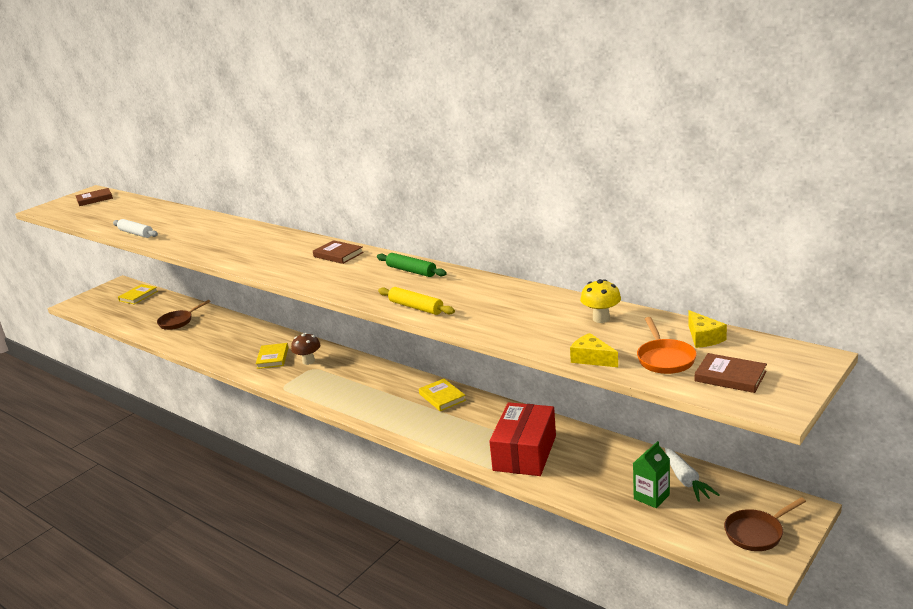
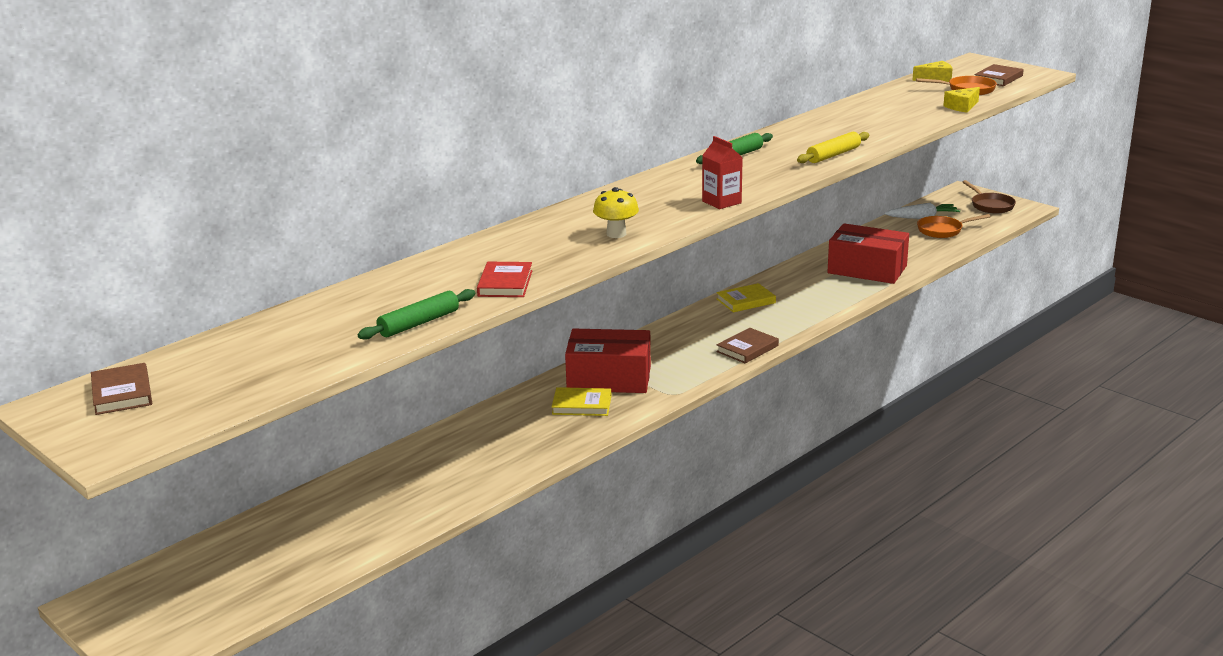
camera: 85 degrees left, 0 degrees up
white rolling pin [113,219,158,238] -> green rolling pin [358,289,476,340]
yellow book [118,284,158,304] -> none
brown pan [157,300,211,330] -> none
brown mushroom [291,333,320,365] -> red box [565,329,651,393]
brown book [313,240,364,264] -> brown book moved to [716,328,779,363]
yellow mushroom [580,279,621,323] -> yellow mushroom moved to [593,187,639,238]
green carton [633,441,670,508] -> orange pan [917,214,990,238]
none -> red book [477,262,532,297]
none -> red carton [702,136,743,209]

